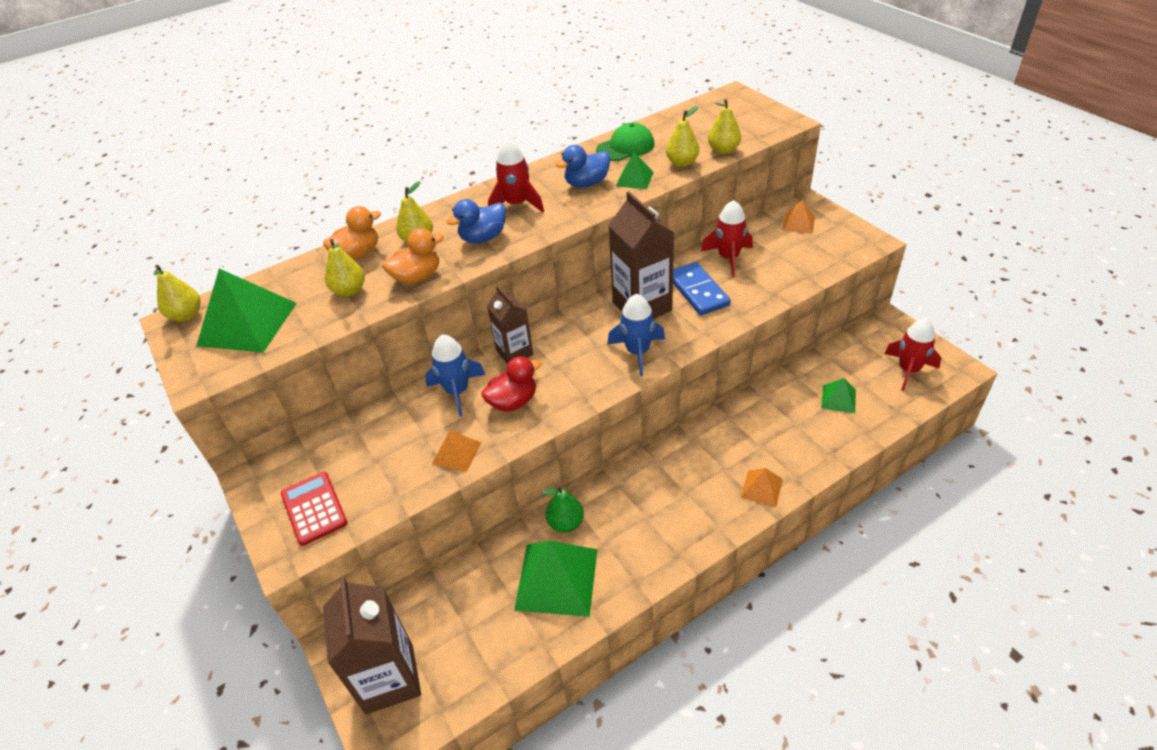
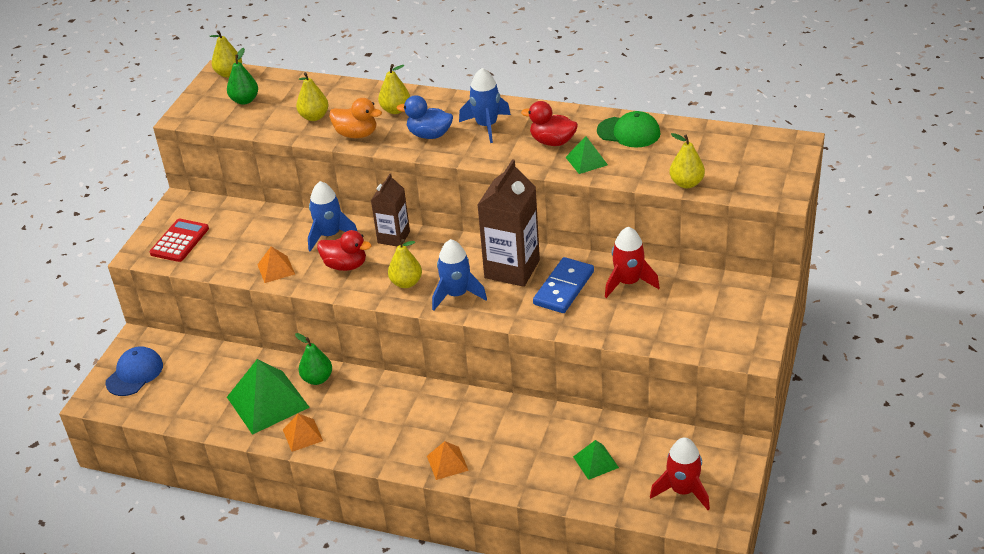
camera: 50 degrees right, 5 degrees down
green pyramid [196,269,297,352] -> green pear [227,48,258,105]
orange duck [323,206,381,260] -> none
brown carton [323,577,421,714] -> blue cap [105,346,163,396]
red rocket [488,139,544,212] -> blue rocket [459,68,511,143]
blue duck [555,145,610,187] -> red duck [521,101,578,146]
yellow pear [666,106,699,167] -> yellow pear moved to [388,239,422,288]
orange pyramid [782,200,815,234] -> orange pyramid moved to [283,414,323,452]

